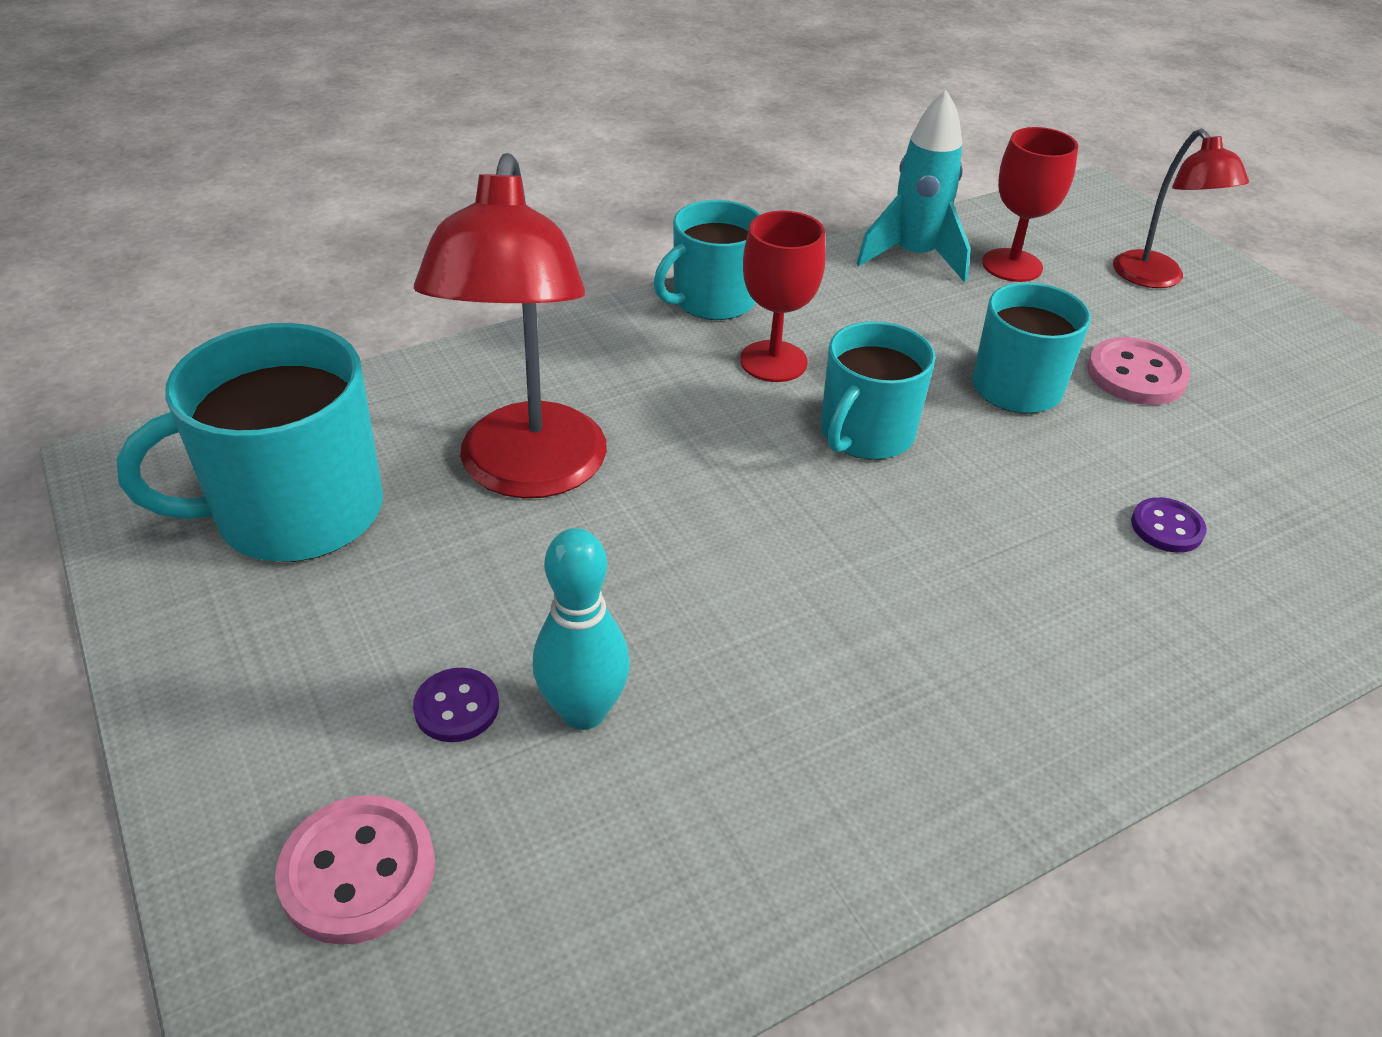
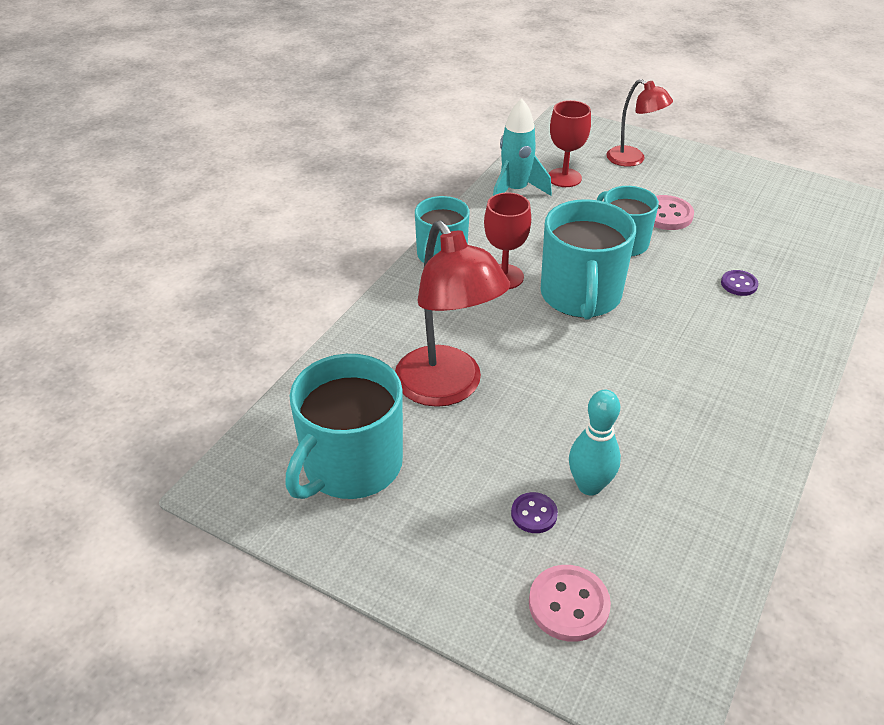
camera: 30 degrees left, 0 degrees up
turquoise mug [821,321,935,459] -> turquoise mug [541,199,636,320], size x1.53

